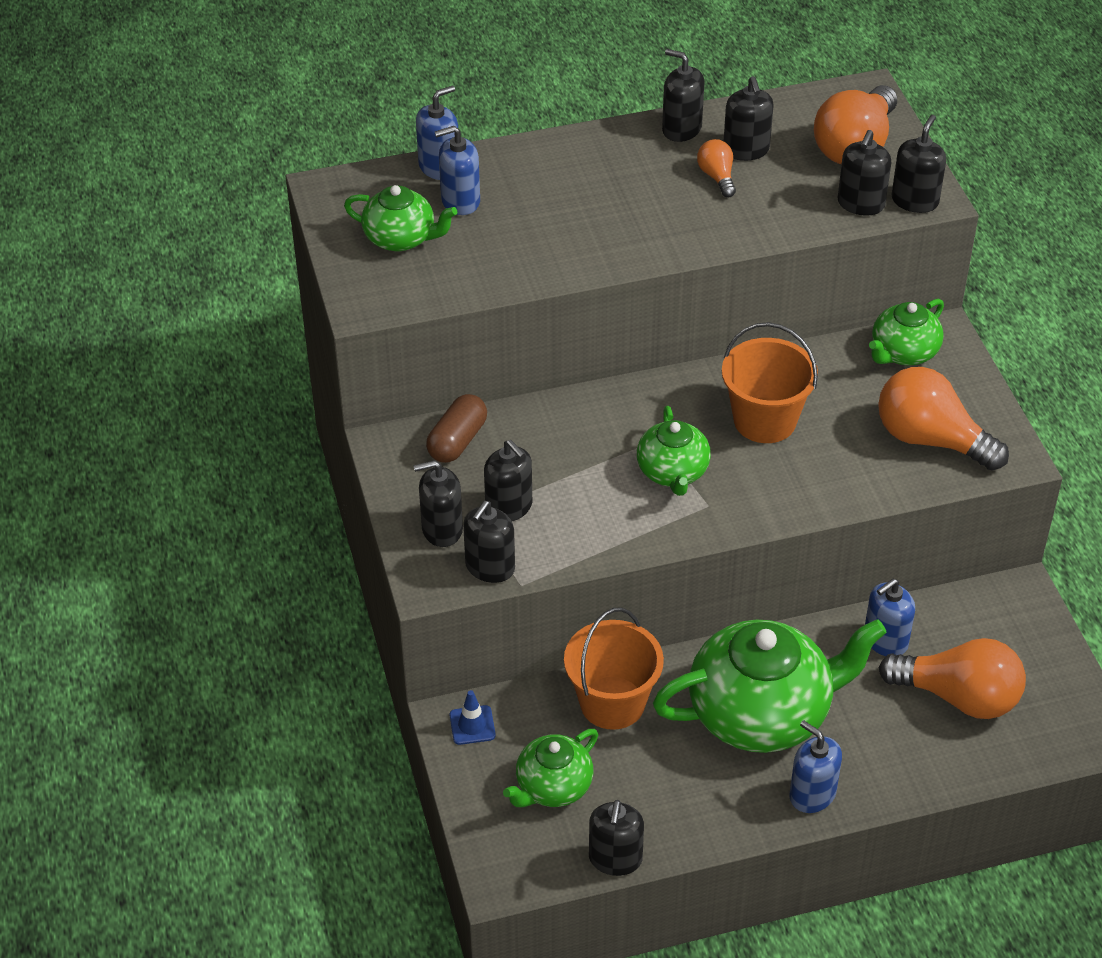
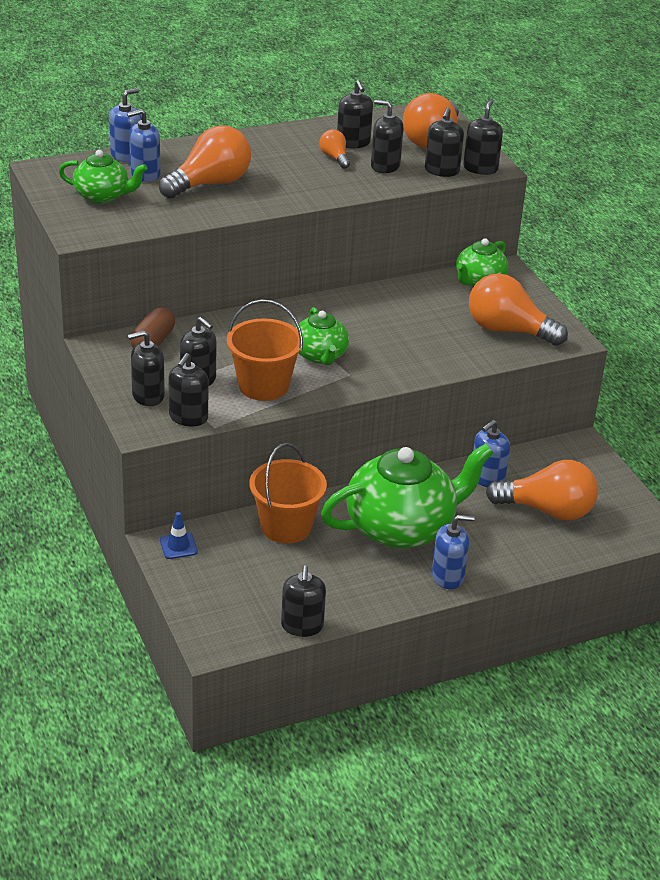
camera: 10 degrees left, 10 degrees down
green teapot [503,729,598,807] -> none
black soap dispenser [662,49,705,142] -> black soap dispenser moved to [371,100,403,173]
orange bucket [722,322,818,443] -> orange bucket moved to [227,299,303,401]
blue soap dispenser [789,720,842,813] -> blue soap dispenser turned 135 degrees clockwise [432,515,475,589]
none -> orange light bulb [159,125,251,199]

